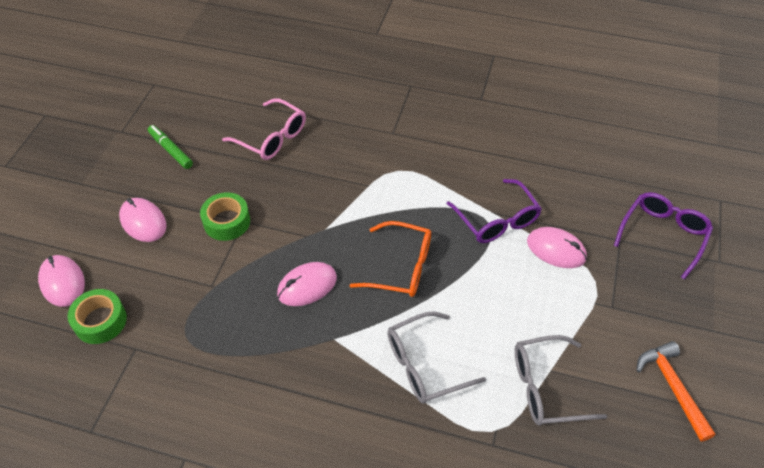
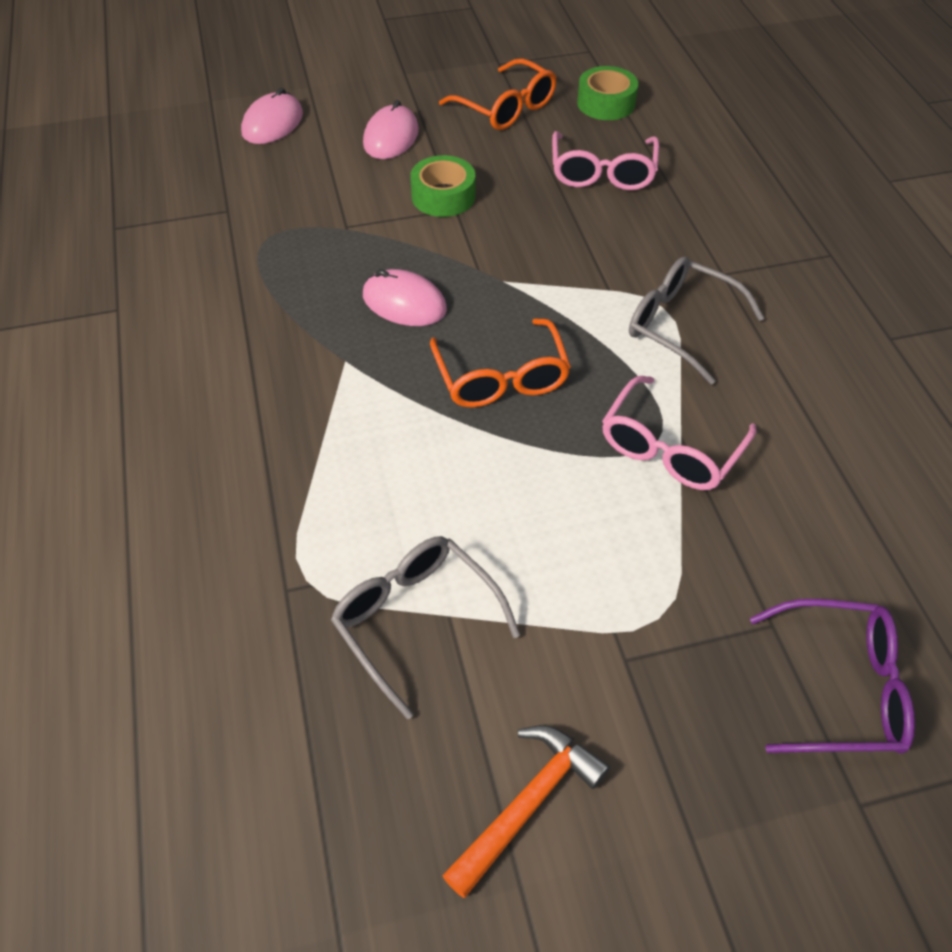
camera: 60 degrees right, 0 degrees up
green tape [68,289,127,344] -> green tape moved to [577,66,638,120]
green marker [148,125,193,169] -> orange glasses [439,58,557,130]
grey glasses [387,312,486,404] -> grey glasses moved to [629,256,764,385]
purple glasses [447,179,542,243] -> pink glasses [602,376,757,490]
pink mouse [527,227,587,268] -> none

